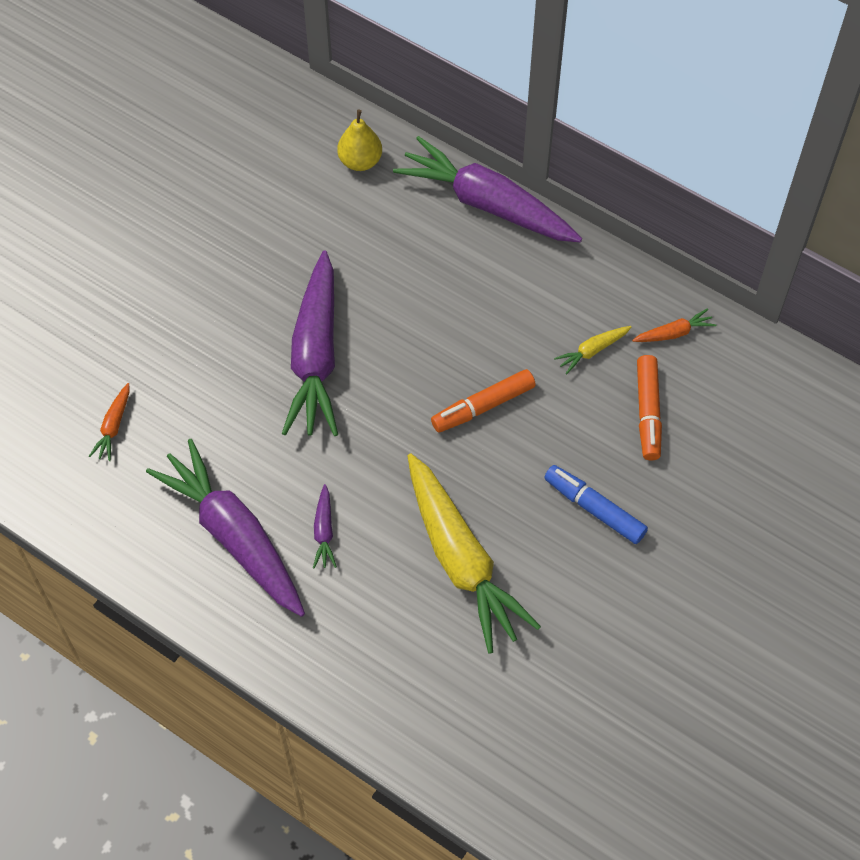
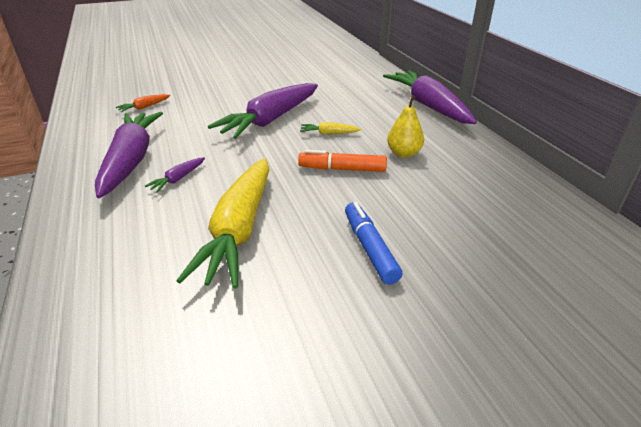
camera: 35 degrees right, 25 degrees down
yellow pear [337,110,382,171] -> yellow pear moved to [387,95,424,158]
yellow carrot [554,326,631,374] -> yellow carrot moved to [300,122,361,134]
orange carrot [632,308,716,342] -> none
orange marker [637,355,662,461] -> none

